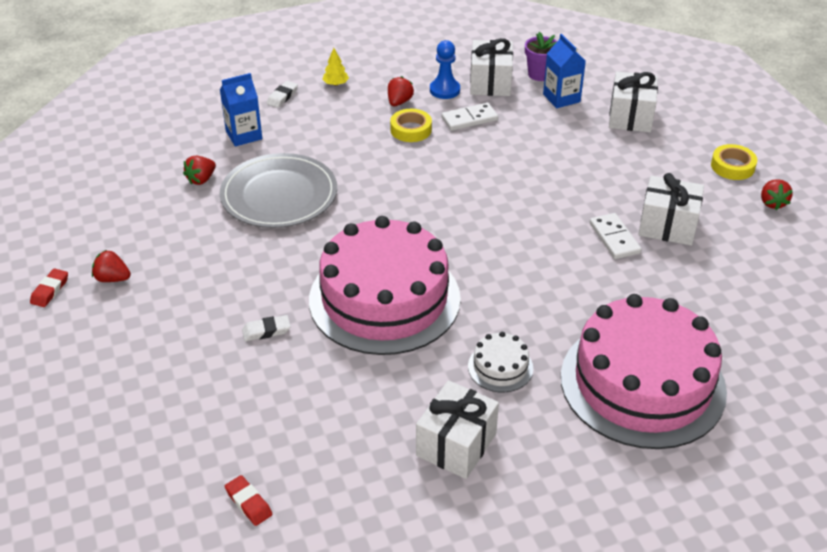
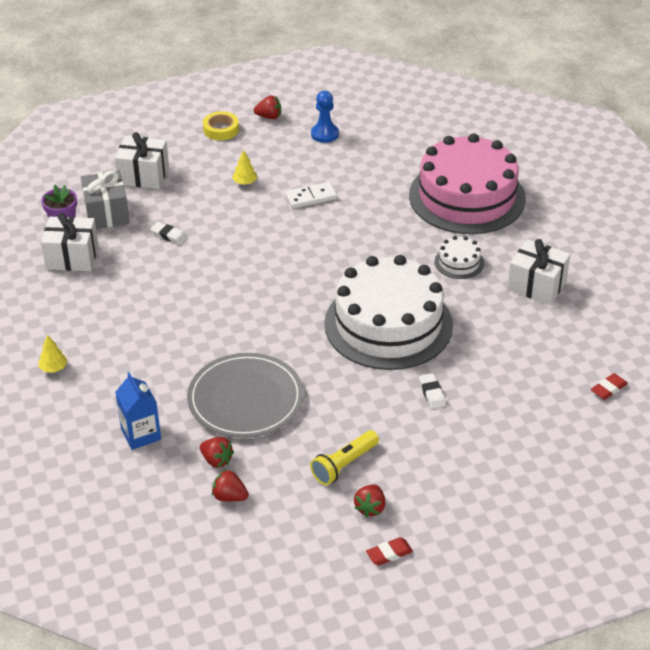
camera: 90 degrees left, 0 degrees up
red eraser [30,268,68,307] -> red eraser turned 45 degrees counterclockwise [366,537,413,566]
white eraser [267,81,298,108] -> white eraser moved to [150,222,188,245]
pink cake [309,216,461,355] -> white cake [324,255,453,370]
red strawberry [388,76,414,106] -> red strawberry moved to [212,470,249,502]
yellow tape [390,109,432,142] -> none
blue pawn [430,40,460,99] -> blue pawn moved to [311,91,339,143]
white domino [441,103,498,131] -> none
blue carton [543,34,586,108] -> grey gift [81,171,130,229]
white gift [638,173,704,246] -> none
none -> yellow tree [232,150,257,185]
none -> yellow flashlight [310,430,379,485]

